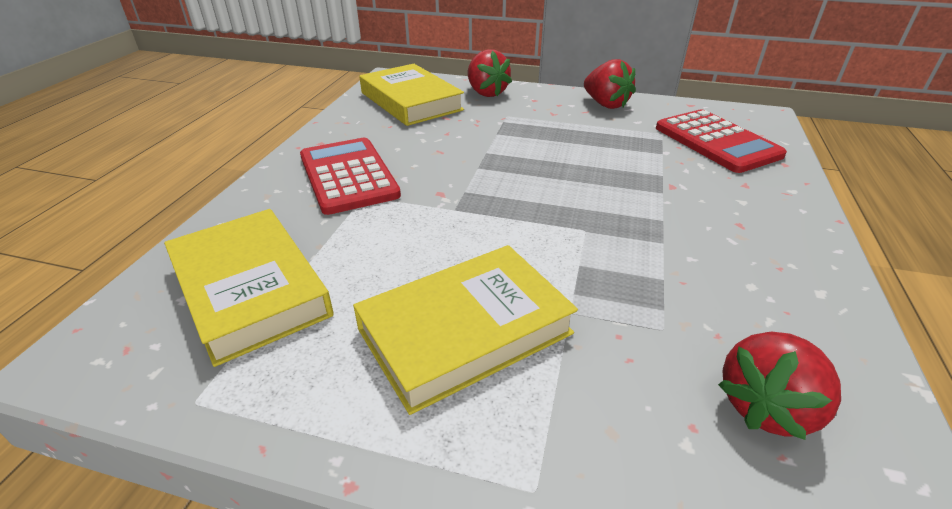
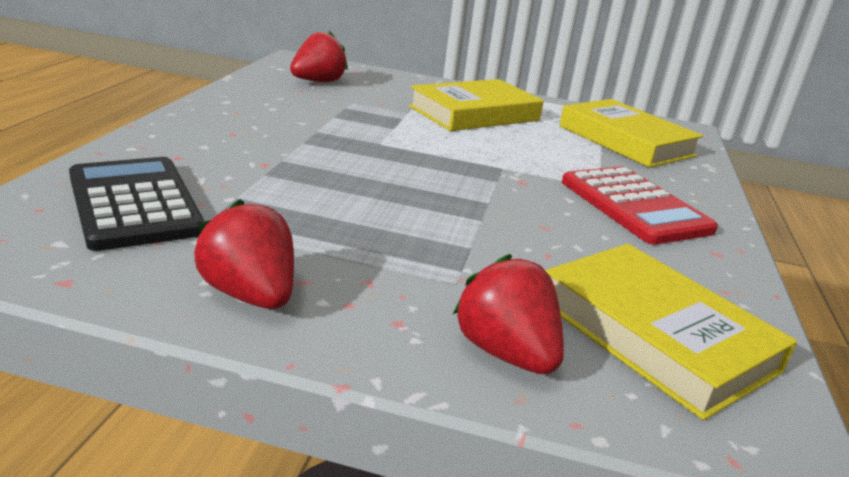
camera: 175 degrees right, 10 degrees down
red calculator [656,109,787,173] -> black calculator [69,157,205,251]

